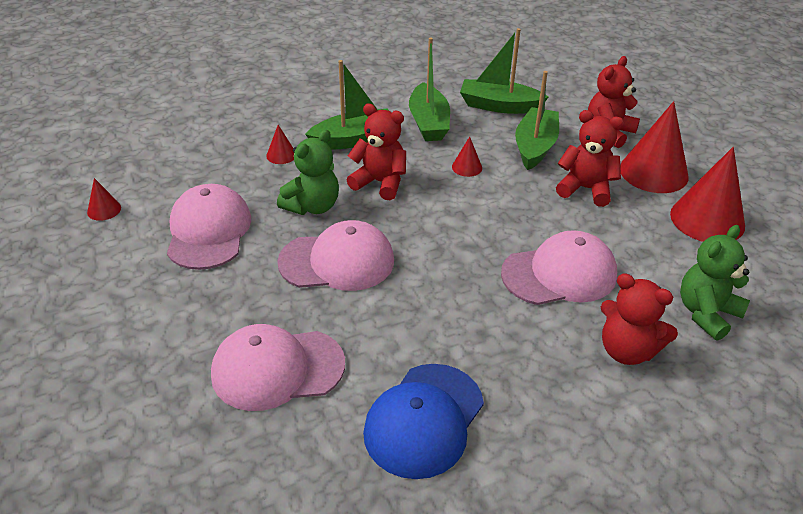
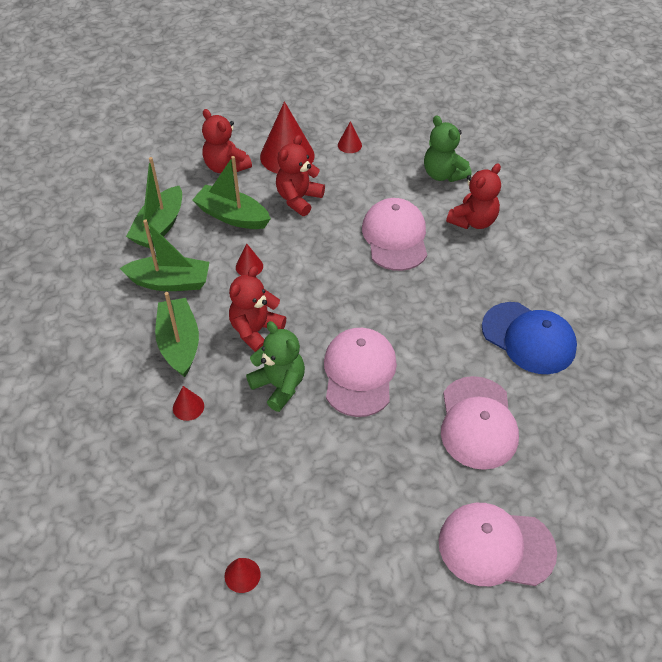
camera: 80 degrees left, 10 degrees up
pink cap [167,184,251,270] -> pink cap moved to [439,503,557,586]
red cone [670,147,745,242] -> red cone [338,121,362,153], size x0.45

